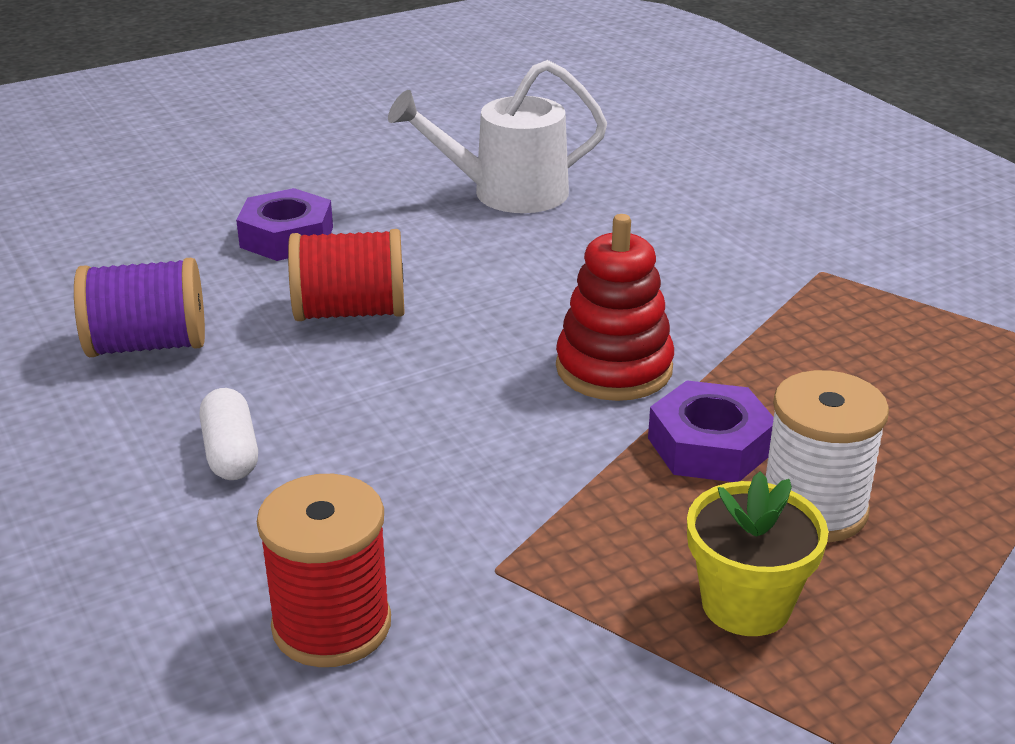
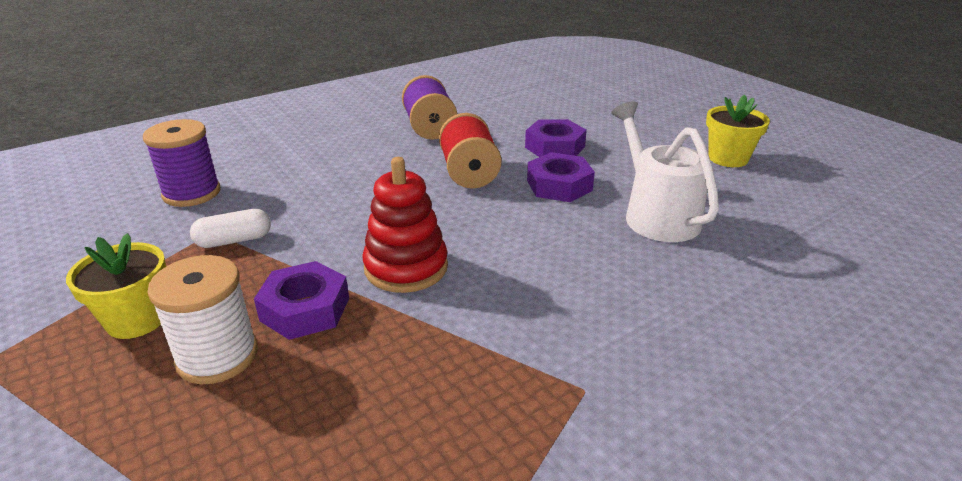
camera: 85 degrees right, 0 degrees up
white capsule [200,388,258,480] -> white capsule moved to [190,209,271,248]
red spool [257,474,391,667] -> purple spool [143,119,221,207]
none -> purple nut [527,152,595,202]
none -> yellow flower pot [706,95,770,167]

